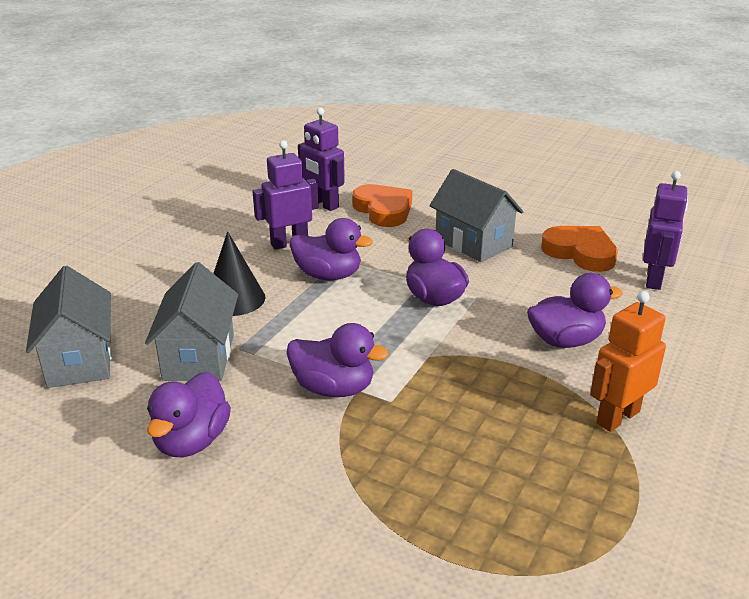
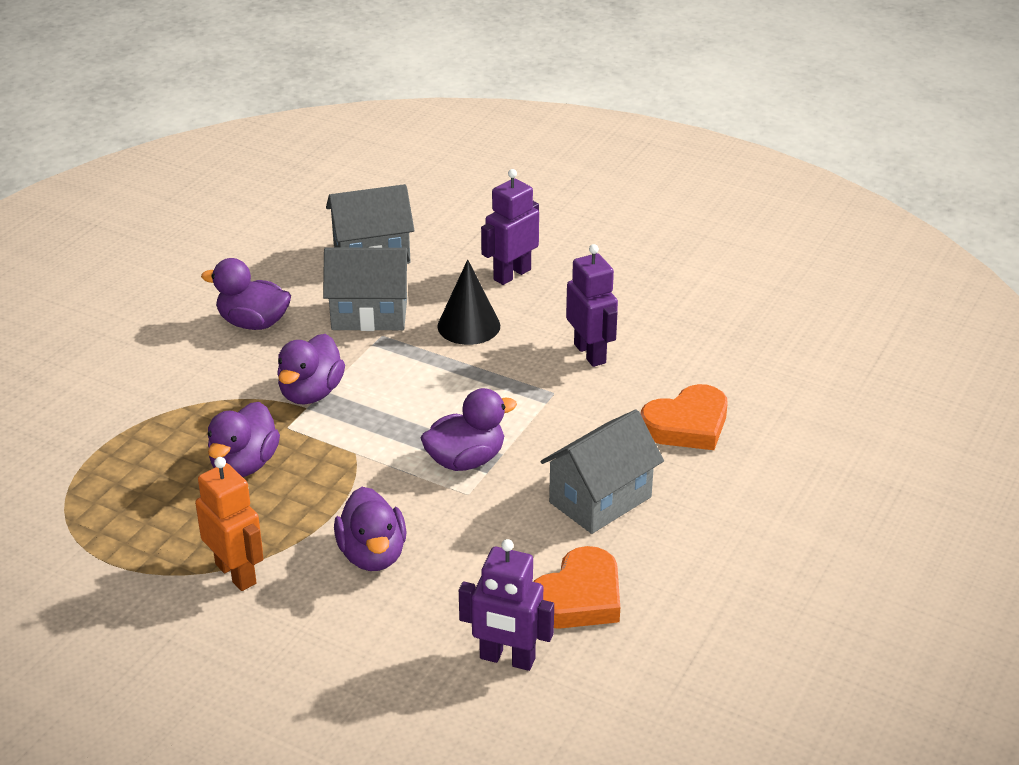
camera: 90 degrees right, 5 degrees up
purple duck [290,218,373,280] -> purple duck moved to [208,402,280,477]
purple robot [298,108,345,211] -> purple robot moved to [481,169,539,285]

